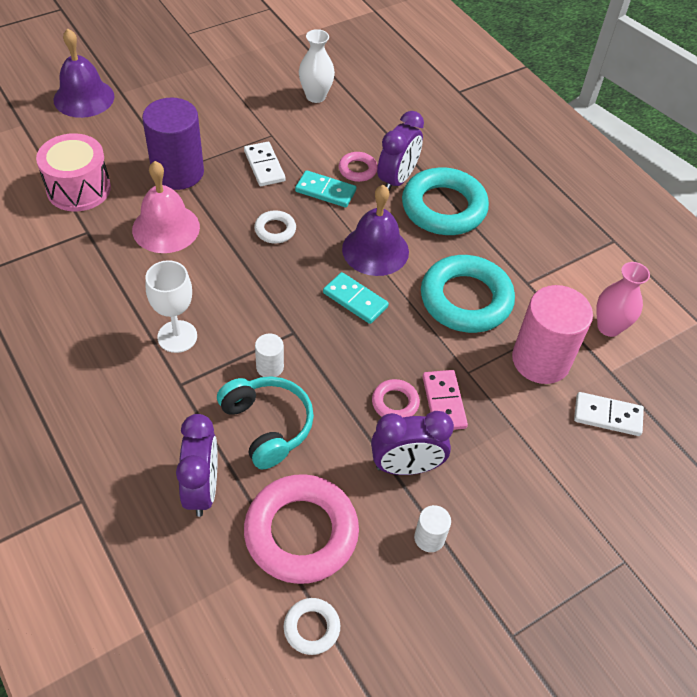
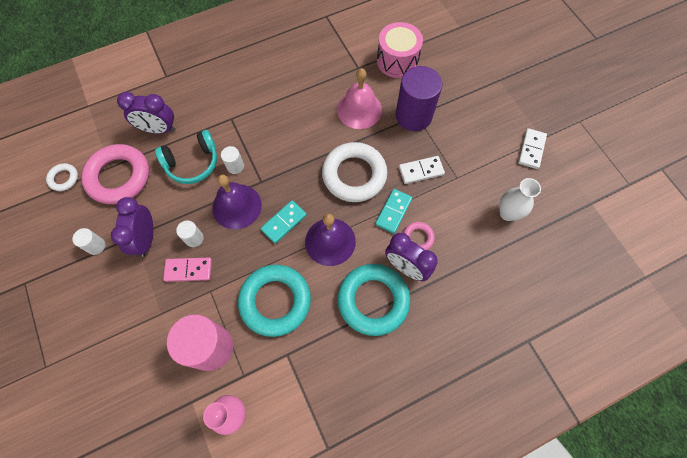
camera: 100 degrees right, 15 degrees up
purple bell [54,28,114,118] -> purple bell moved to [212,175,262,230]
white goblet [145,260,197,353] -> none
white ring [254,210,296,244] -> white ring [322,142,387,202], size x2.15
pink ring [372,379,420,417] -> white cylinder [176,220,204,247]
white domino [574,392,644,436] -> white domino moved to [518,128,547,169]

